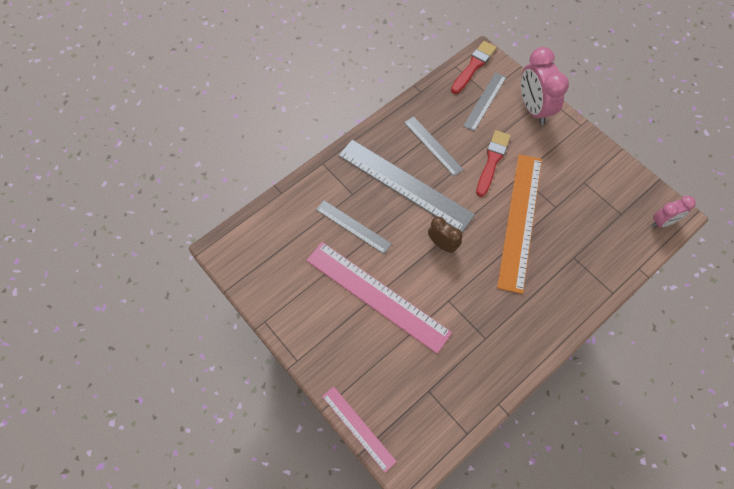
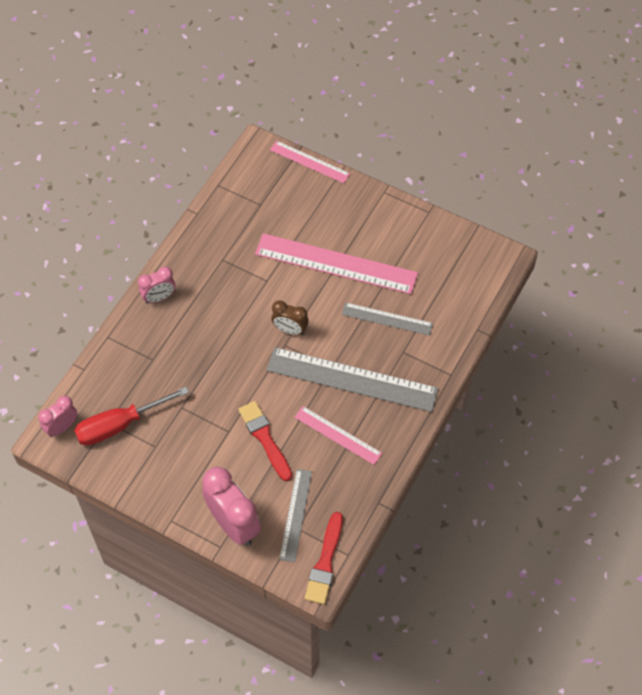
camera: 160 degrees right, 5 degrees down
grey ruler [404,116,464,176] -> pink ruler [294,406,382,465]
red brush [476,130,511,197] -> red brush turned 150 degrees clockwise [238,401,292,481]
orange ruler [497,154,542,294] -> none
none -> red screwdriver [74,387,189,446]
none -> pink clock [138,267,175,304]

